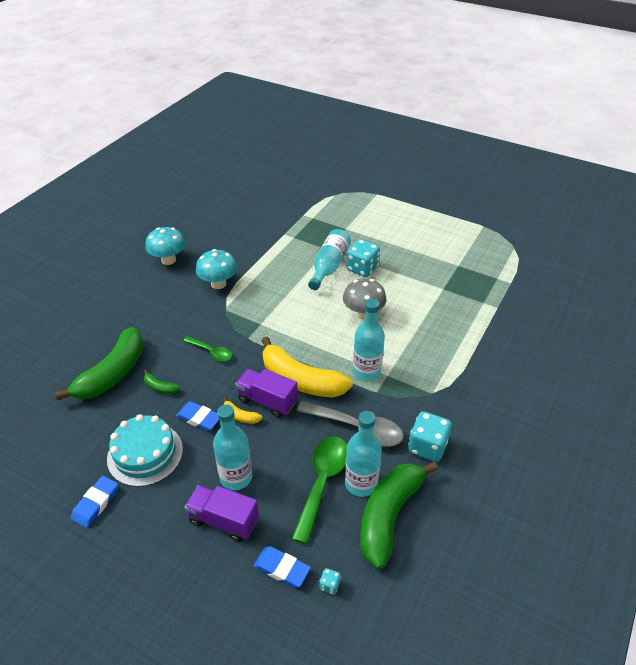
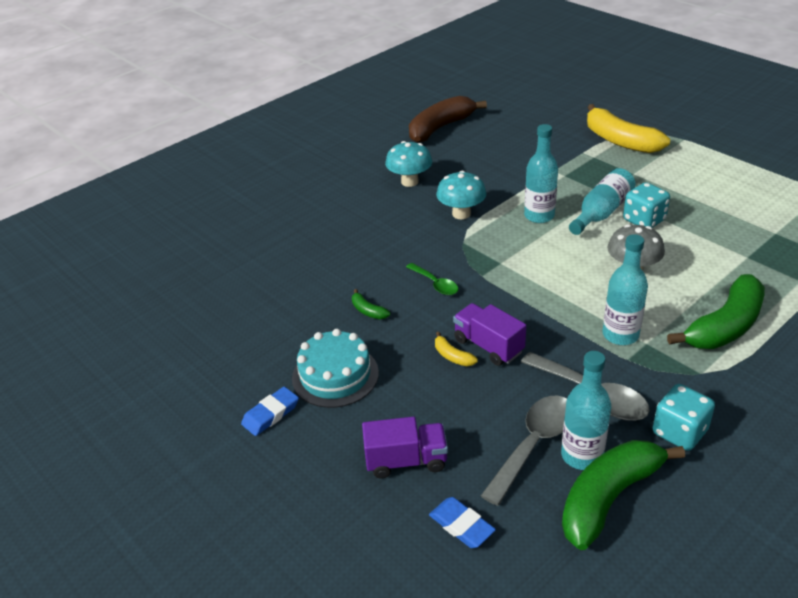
camera: 20 degrees right, 5 degrees down
green banana [55,327,144,401] -> green banana moved to [667,274,765,349]
blue eraser [176,401,219,431] -> none
purple truck [185,485,259,542] -> purple truck turned 135 degrees clockwise [362,417,448,478]
turquoise bottle [213,404,252,490] -> turquoise bottle moved to [524,124,558,223]
yellow banana [261,337,353,398] -> yellow banana moved to [587,104,670,153]
green spoon [292,437,347,544] -> grey spoon [481,396,567,506]
turquoise dice [319,568,341,594] -> none
none -> brown banana [409,96,487,143]

